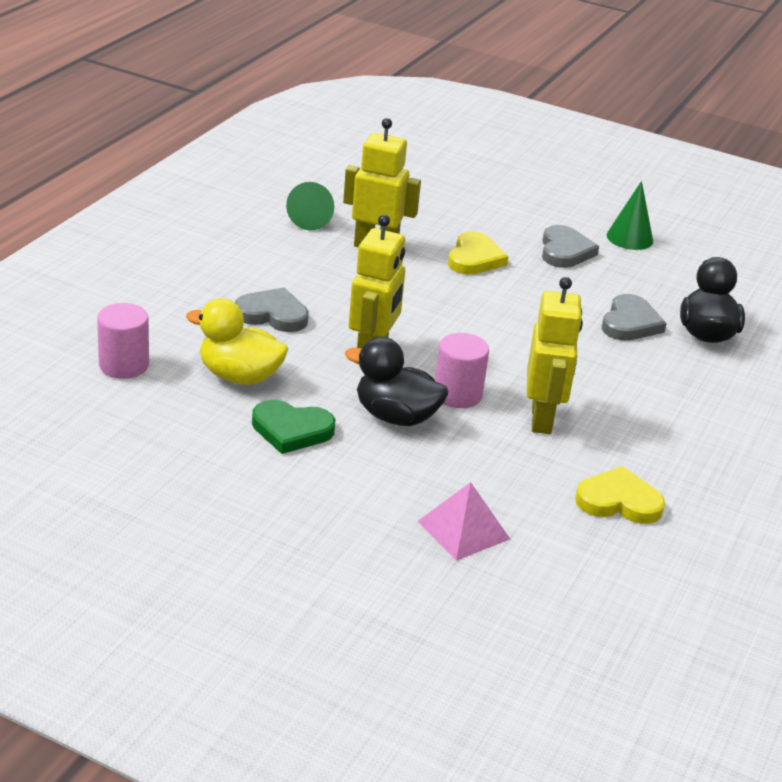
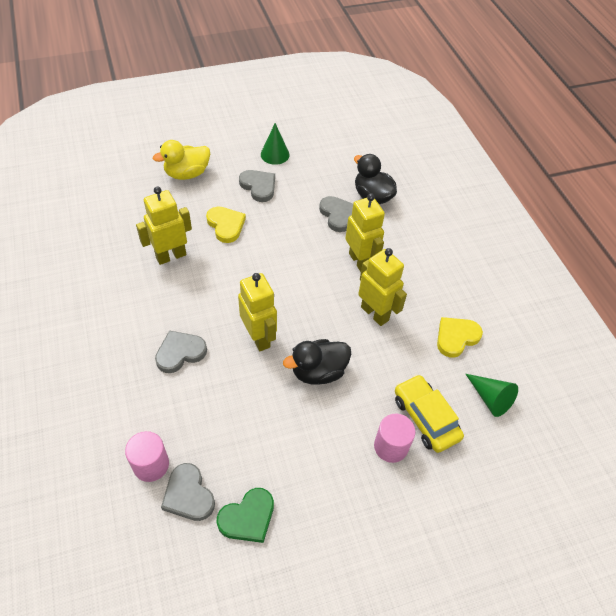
camera: 45 degrees left, 20 degrees up
yellow duck [186,298,288,385] -> yellow duck moved to [153,140,210,180]
green heart [252,400,335,454] -> green heart moved to [217,488,274,543]
green cone [286,182,334,230] -> green cone moved to [466,374,518,417]
pink pyramid [417,482,510,561] -> yellow car [395,374,464,453]
pink cylinder [435,333,489,408] -> pink cylinder moved to [374,413,415,463]
none -> grey heart [161,463,215,521]
none -> yellow robot [345,193,385,272]

